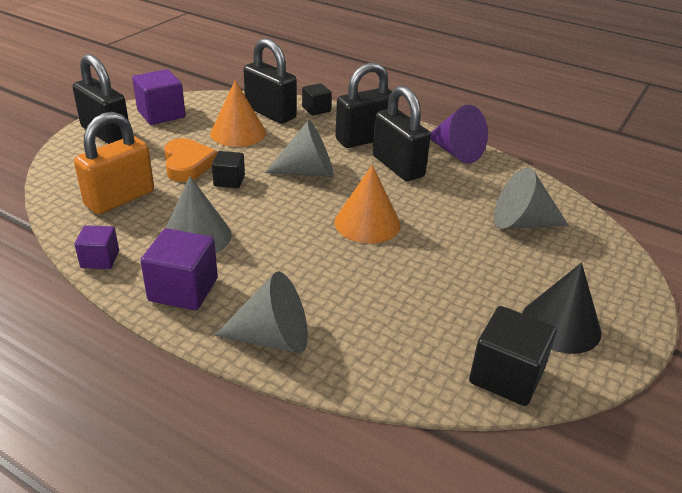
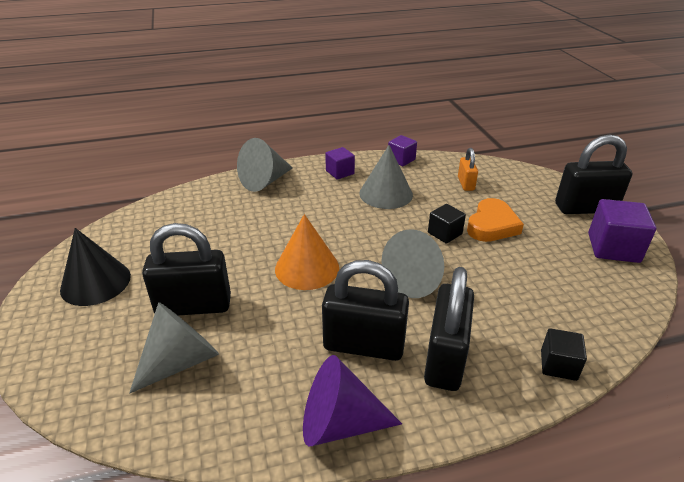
camera: 135 degrees right, 0 degrees up
orange padlock [74,112,154,214] -> orange padlock [458,148,478,191], size x0.52
purple cube [140,228,218,310] -> purple cube [325,147,355,179], size x0.61
orange heart [164,138,217,182] -> orange heart turned 90 degrees counterclockwise [467,198,524,242]
orange cone [210,80,266,147] -> none
black padlock [244,38,297,124] -> black padlock moved to [142,223,231,316]
black cube [469,306,557,406] -> none

